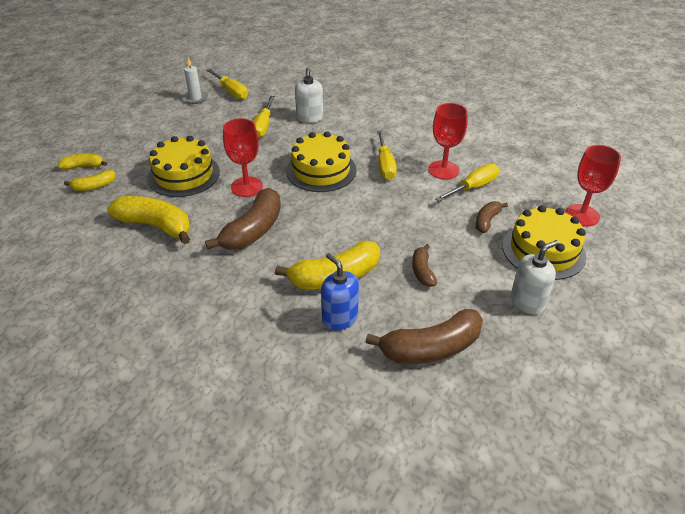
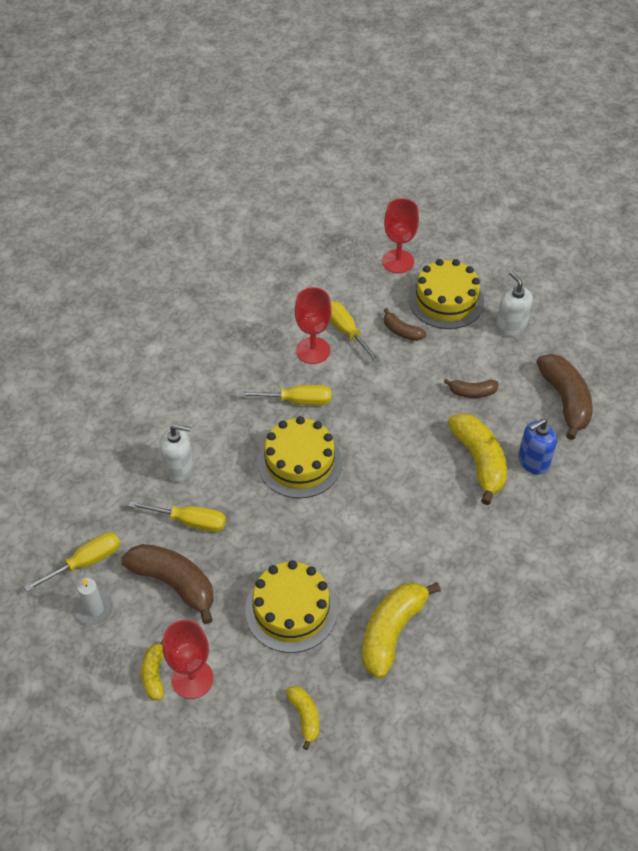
camera: 85 degrees left, 10 degrees up
yellow banana [58,154,107,170] -> yellow banana moved to [141,640,164,700]
brown banana [205,188,281,250] -> brown banana moved to [121,544,214,624]
red goblet [223,118,263,197] -> red goblet moved to [162,620,213,699]

